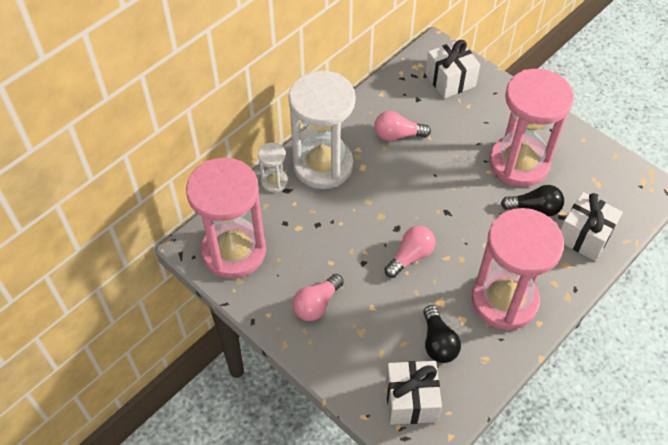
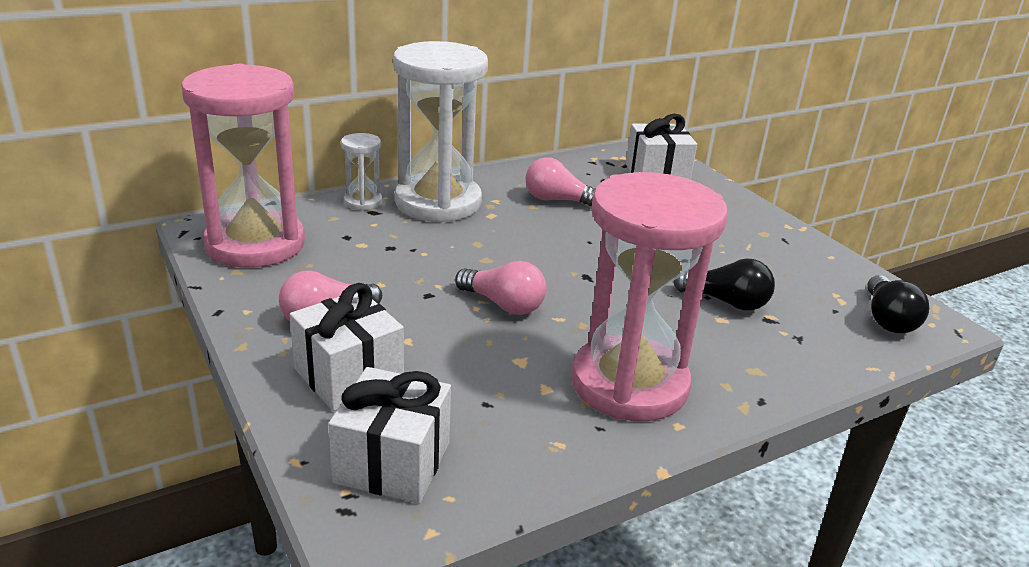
camera: 15 degrees right, 25 degrees down
pink light bulb [384,226,435,278] -> pink light bulb turned 60 degrees clockwise [455,261,547,315]
black light bulb [423,305,461,363] -> black light bulb moved to [867,275,929,333]
pink hourglass [489,69,574,187] -> none
white gift [561,192,623,261] -> white gift moved to [290,283,404,411]

